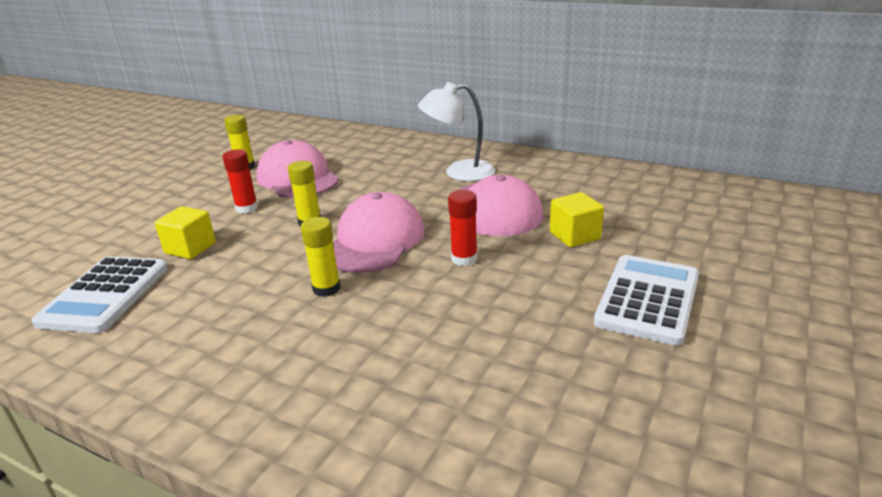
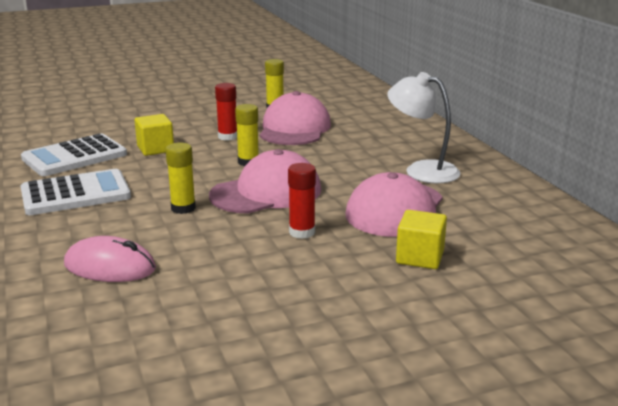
camera: 40 degrees right, 5 degrees down
white calculator [594,255,699,346] -> white calculator moved to [21,169,131,215]
none -> pink mouse [64,236,156,282]

